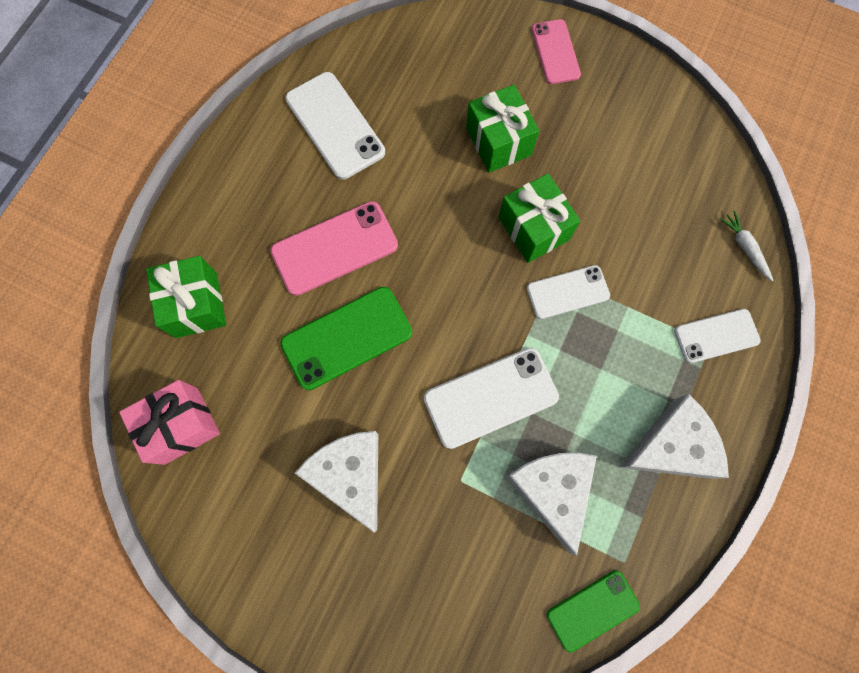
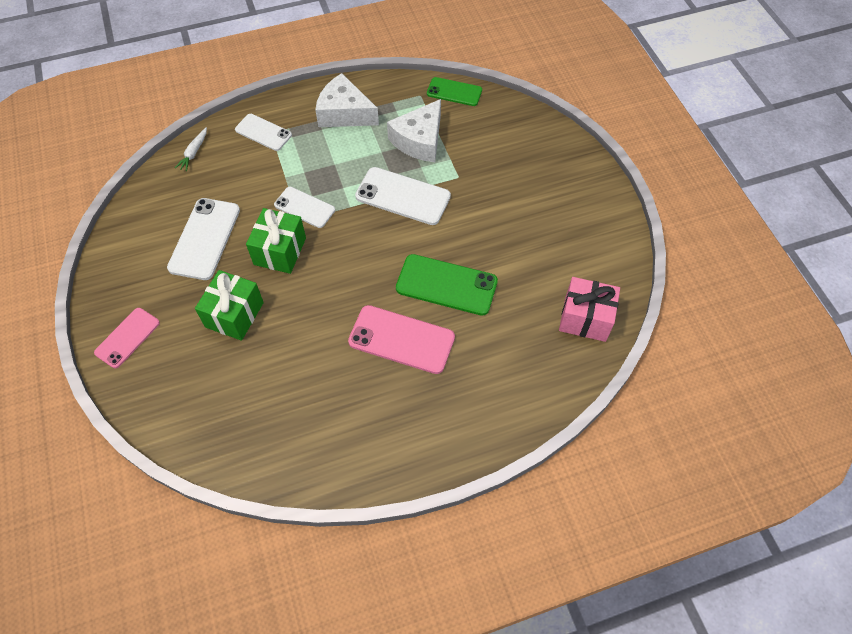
camera: 135 degrees left, 15 degrees down
green gift [146,256,226,338] -> none
white phone [285,72,385,180] -> white phone moved to [167,198,240,280]
white cheese [295,431,378,532] -> none

